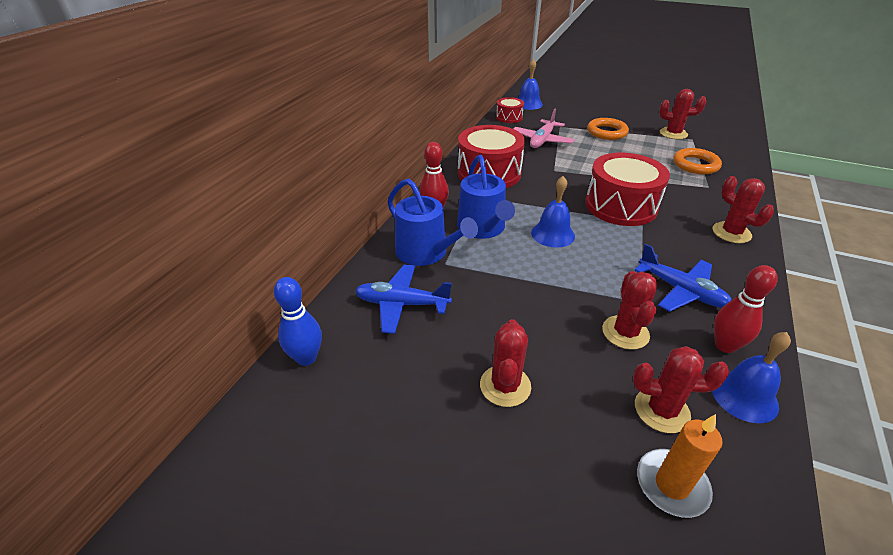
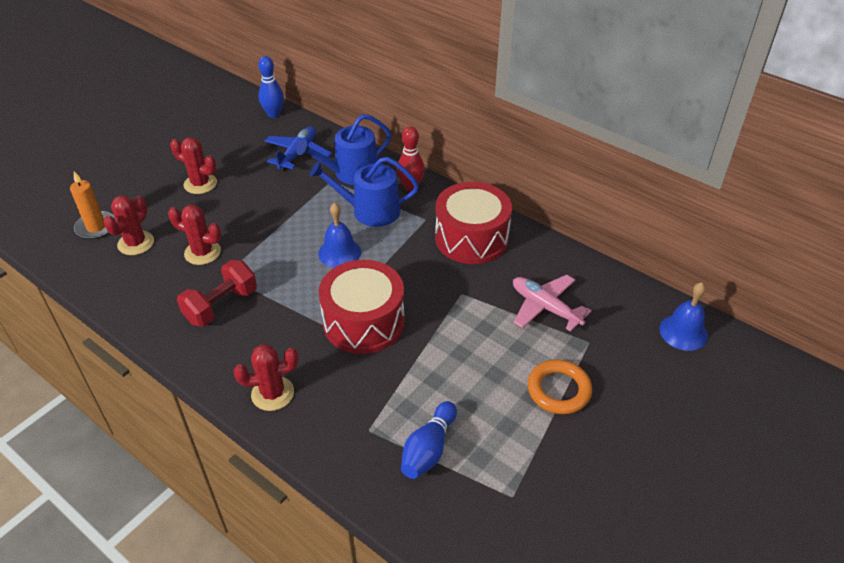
camera: 105 degrees right, 5 degrees up
red drum [496,97,524,123] -> none
blue plane [634,244,732,312] -> red dumbbell [177,260,257,327]
red cactus [659,89,707,139] -> none
orange ring [673,148,722,174] -> blue bowling pin [401,401,457,479]
blue bell [712,332,791,423] -> none
red bowling pin [714,265,778,353] -> none

